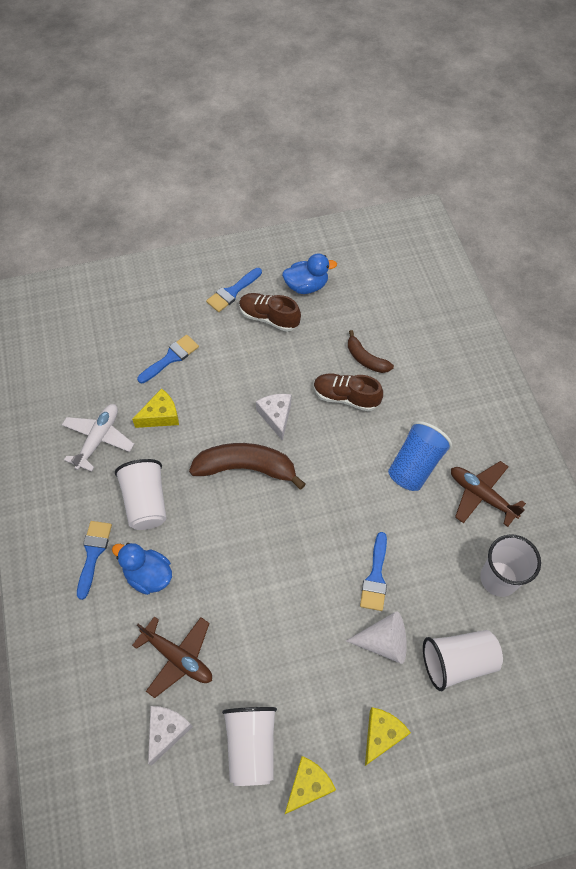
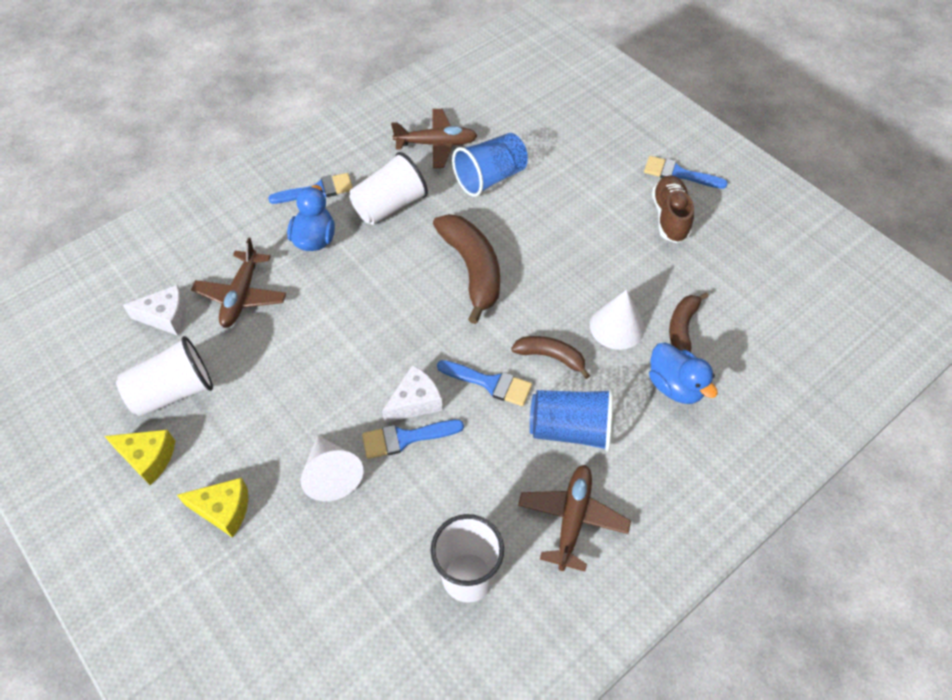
camera: 65 degrees right, 5 degrees down
white plane [62,404,134,472] -> brown plane [391,109,478,168]
yellow cheese [132,388,179,428] -> blue cup [452,133,528,197]
blue brush [137,335,199,383] -> blue brush moved to [437,360,532,406]
white cheese [256,394,291,441] -> white cheese moved to [382,365,443,423]
blue duck [282,254,337,294] -> blue duck moved to [649,342,718,404]
brown shoe [314,374,383,412] -> white cone [590,290,645,350]
white cup [423,630,503,691] -> none
none -> brown banana [511,336,590,379]

